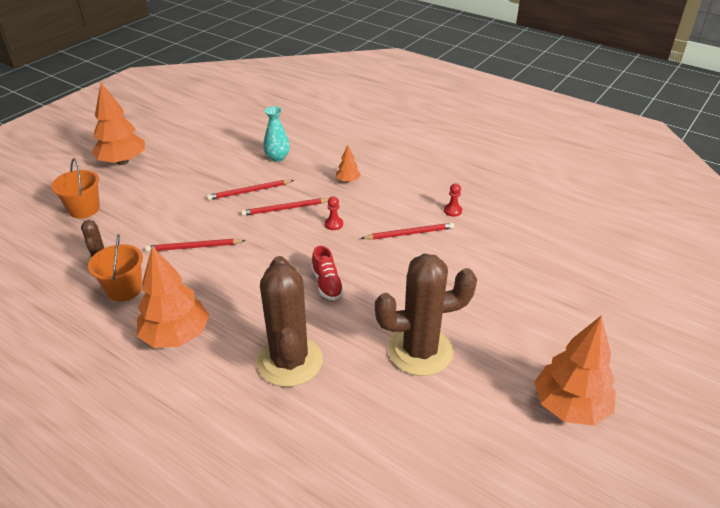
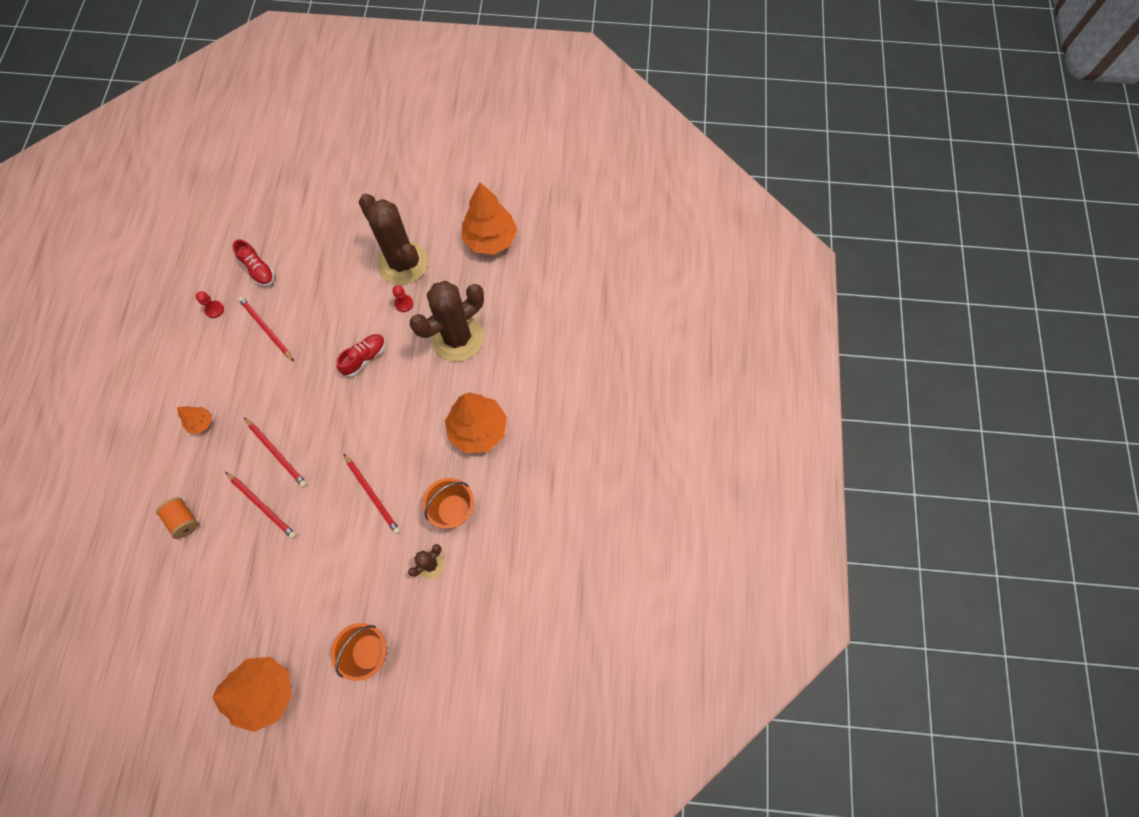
camera: 120 degrees left, 30 degrees up
turquoise vase [263,106,290,162] -> orange spool [156,497,199,539]
red pawn [325,196,343,230] -> red pawn moved to [392,285,413,312]
orange tree [534,315,616,426] -> orange tree moved to [462,182,517,255]
none -> red shoe [232,239,275,286]

